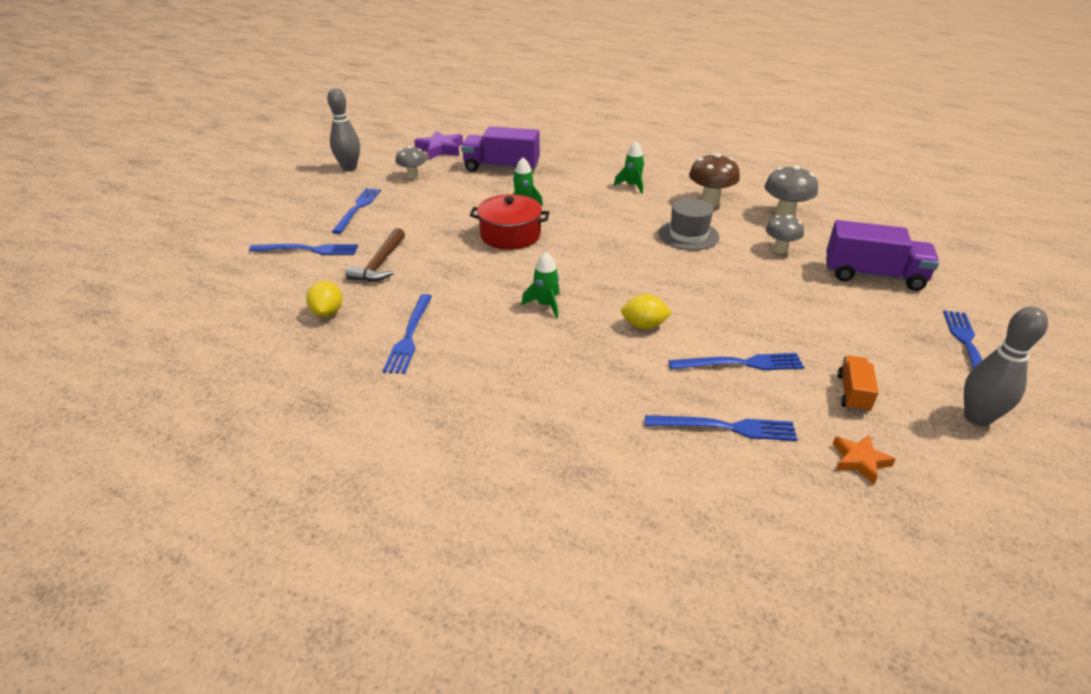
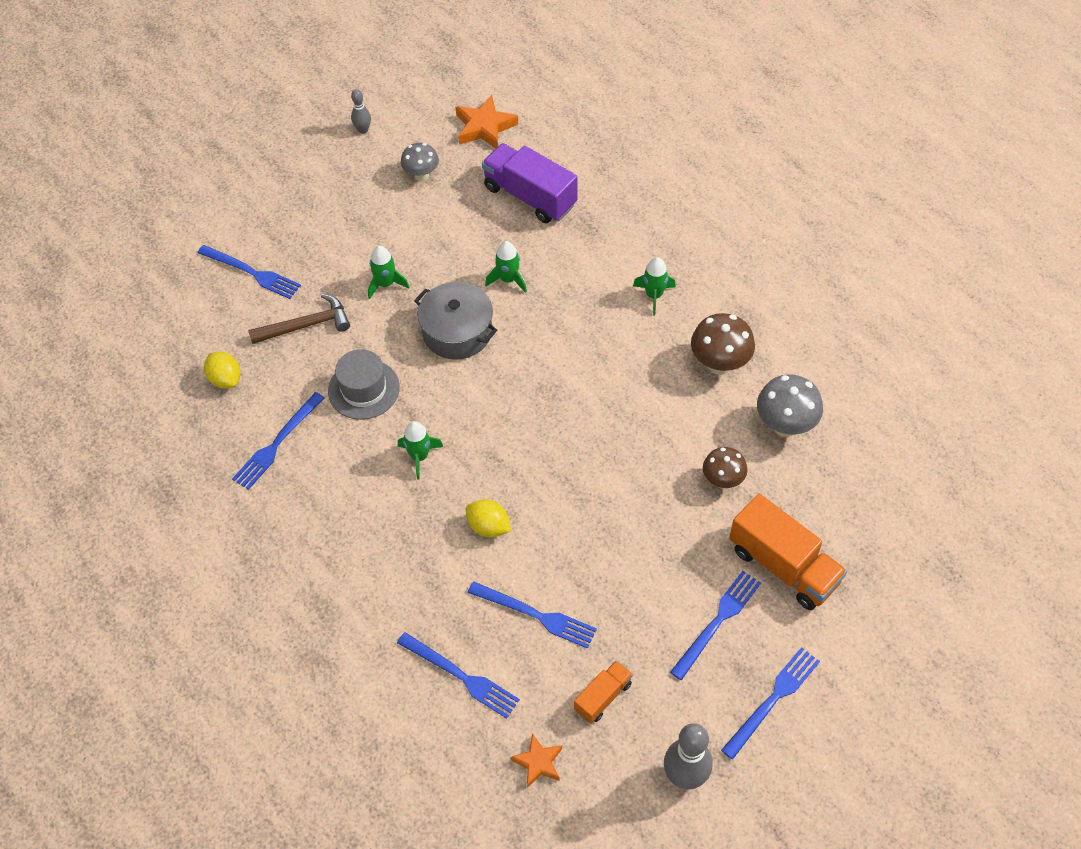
camera: 30 degrees right, 20 degrees up
yellow lemon [306,281,342,317] -> yellow lemon turned 60 degrees counterclockwise [204,352,240,388]
grey bowling pin [327,88,360,171] -> grey bowling pin [351,89,371,134], size x0.55
blue fork [332,188,381,234] -> blue fork moved to [670,571,761,680]
brown hammer [345,228,405,282] -> brown hammer turned 150 degrees counterclockwise [248,294,350,344]
purple star [414,131,463,159] -> orange star [456,95,518,149]
red pot [470,194,550,250] -> grey pot [414,282,497,360]
grey hat [658,198,719,250] -> grey hat moved to [328,349,400,420]
grey mushroom [766,215,804,254] -> brown mushroom [703,447,747,489]
purple truck [826,220,939,291] -> orange truck [729,494,847,610]
none -> green rocket [368,246,409,299]

